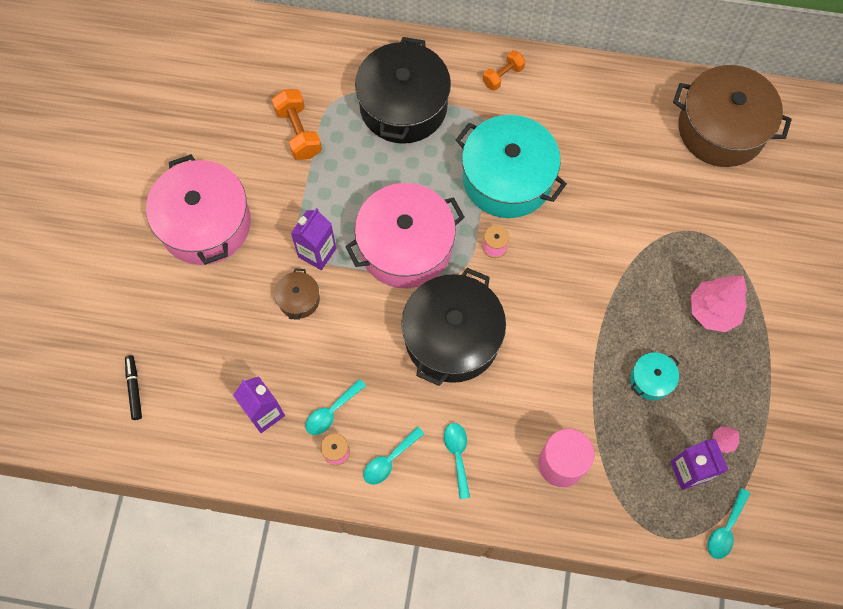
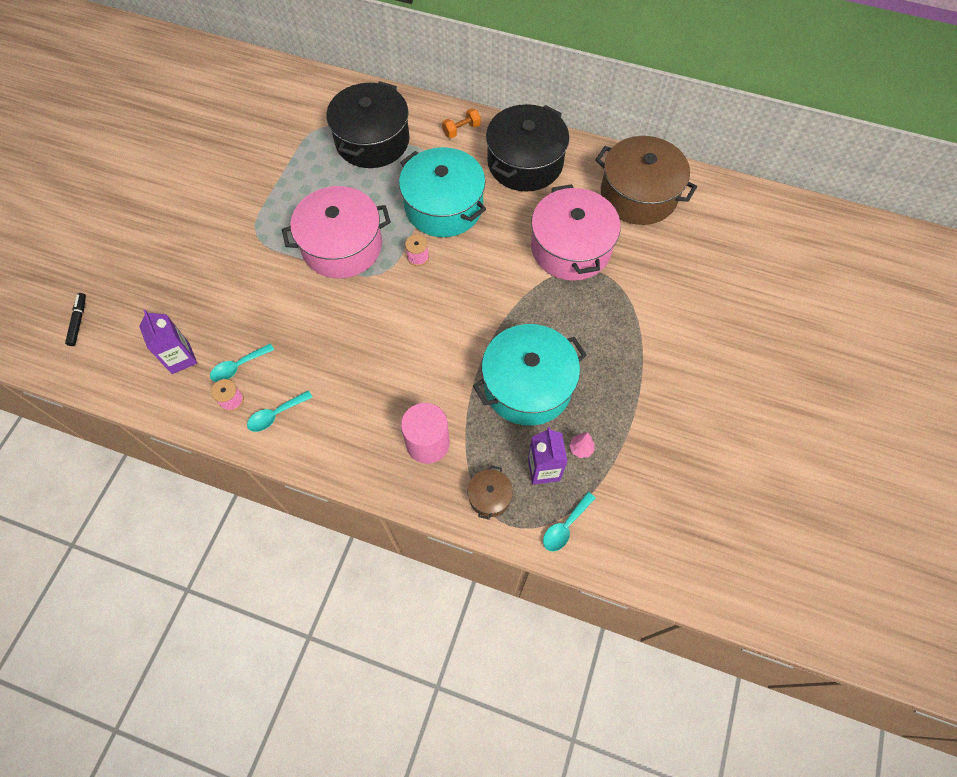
camera: 10 degrees right, 5 degrees down
pink pot [146,154,251,265] -> pink pot moved to [531,184,621,281]
orange dumbbell [272,89,322,160] -> none
brown pot [274,268,320,320] -> brown pot moved to [467,466,513,520]
purple carton [291,208,336,270] -> none
black pot [401,268,506,386] -> black pot moved to [486,104,569,192]
turquoise spoon [444,423,470,499] -> none
turquoise pot [630,352,679,400] -> turquoise pot [473,324,587,426], size x2.25
pink tree [691,275,747,332] -> none

